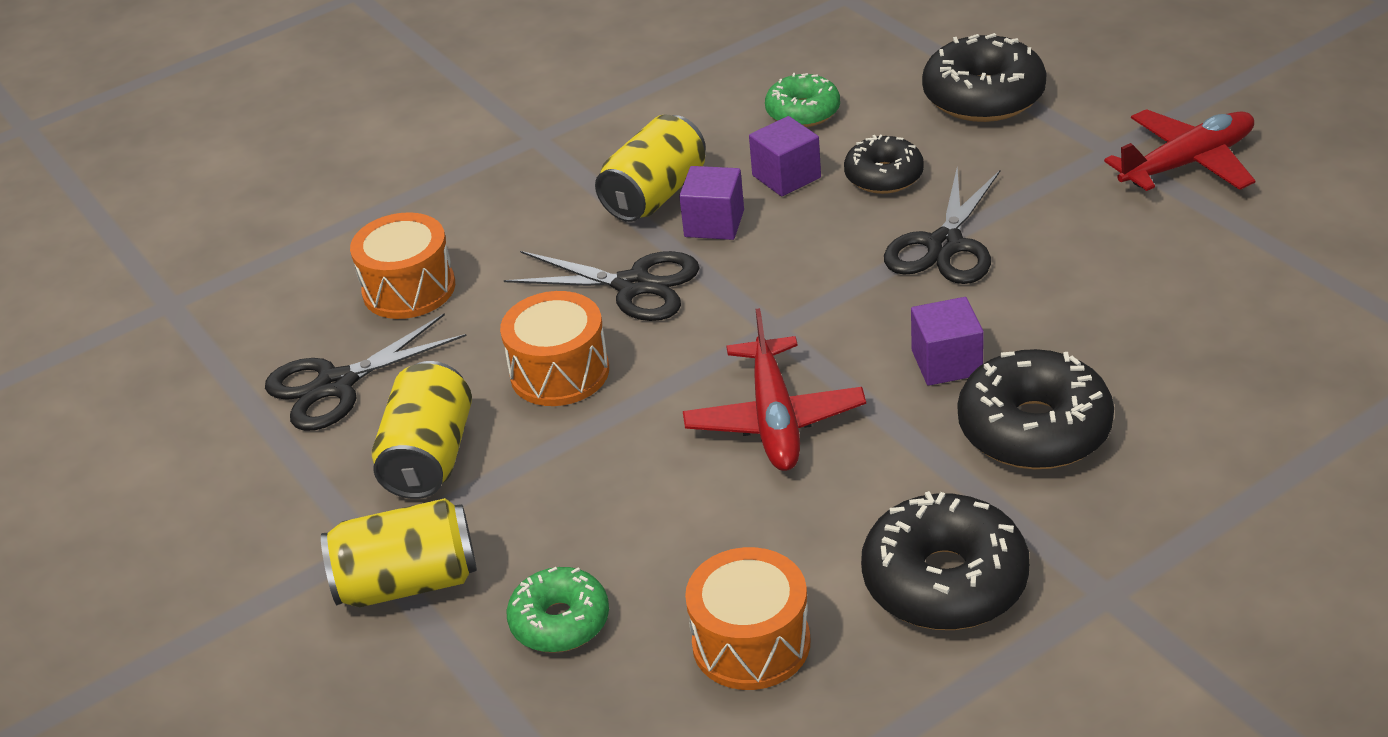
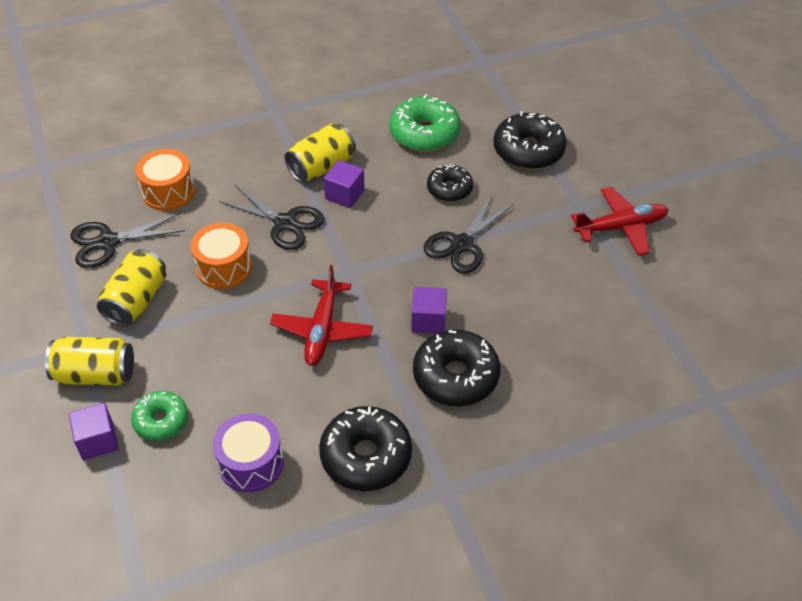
camera: 10 degrees right, 10 degrees up
orange drum [685,547,810,690] -> purple drum [213,413,284,492]
purple cube [749,116,821,196] -> purple cube moved to [69,403,119,460]
green donut [765,73,840,127] -> green donut [389,94,461,152], size x1.61

